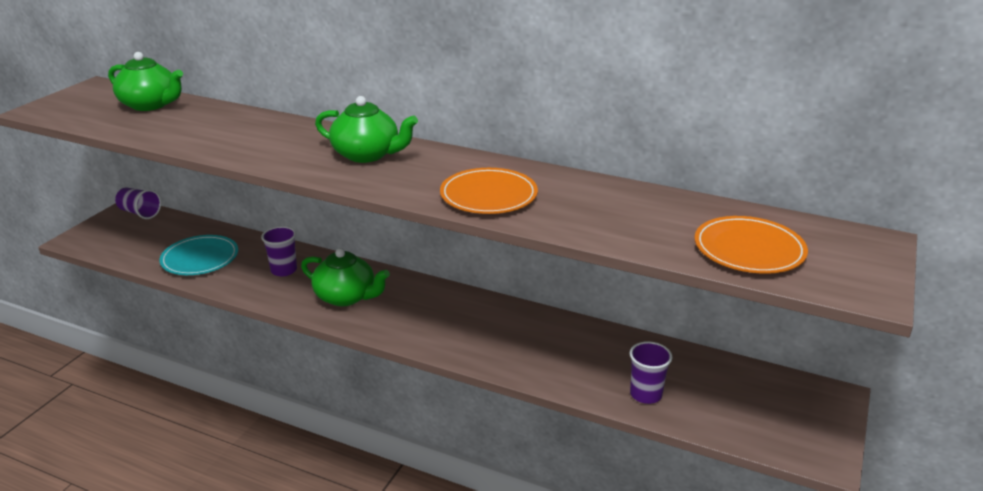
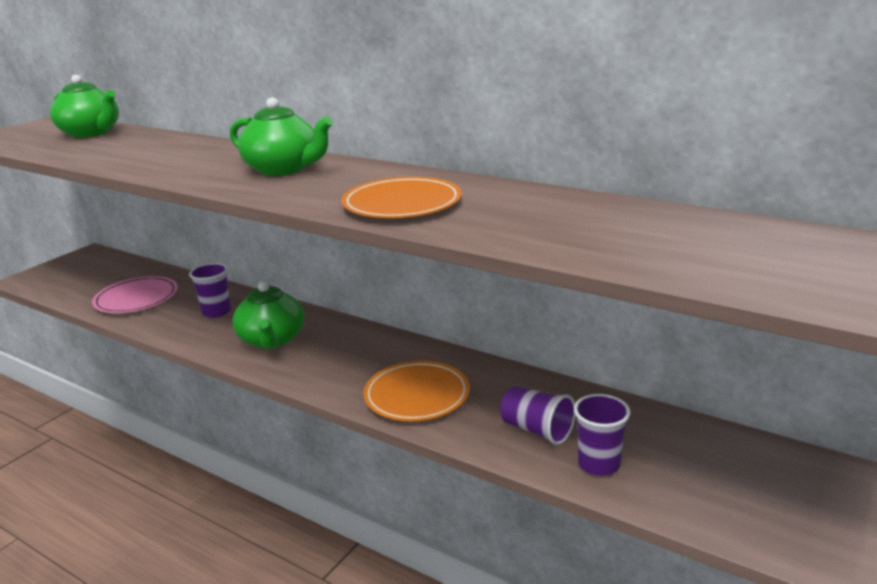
camera: 10 degrees right, 5 degrees down
purple cup [115,188,161,219] -> purple cup moved to [500,386,576,445]
turquoise plate [159,235,238,275] -> pink plate [92,276,178,313]
green teapot [301,248,390,306] -> green teapot turned 45 degrees clockwise [232,281,304,349]
orange plate [694,216,808,274] -> orange plate moved to [363,361,470,422]

